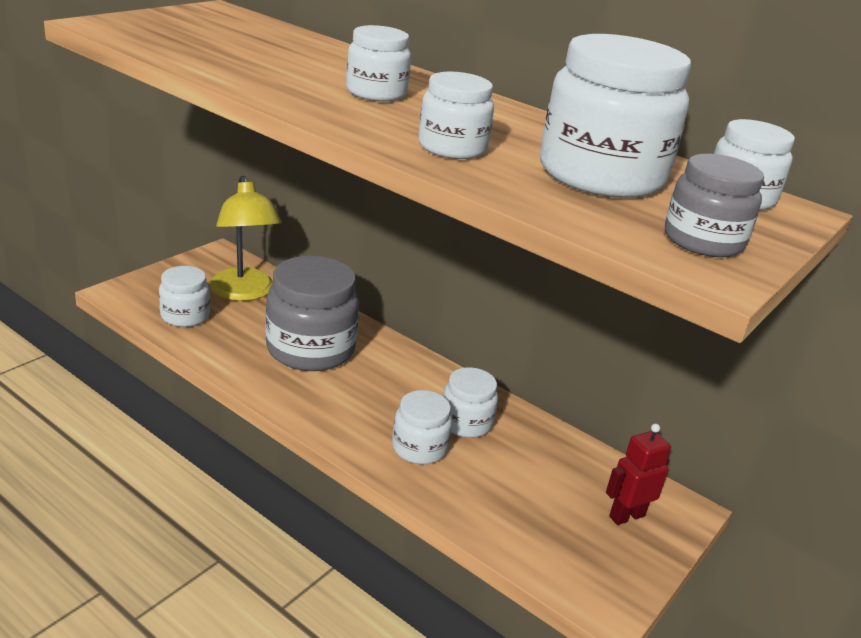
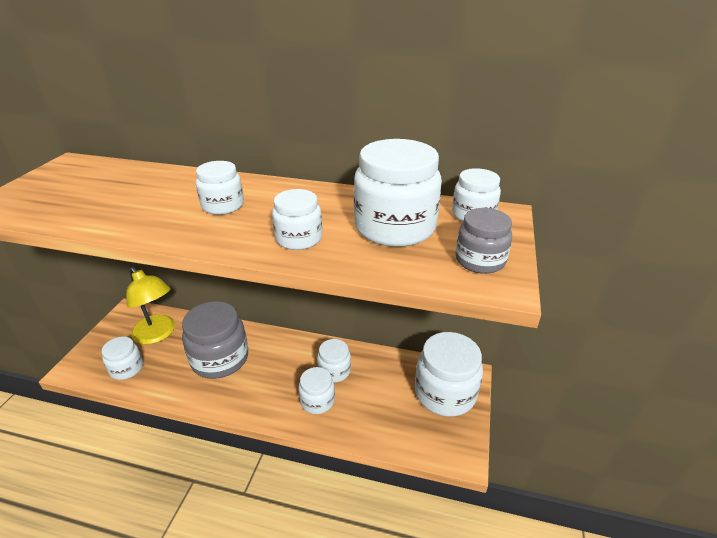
camera: 20 degrees left, 5 degrees up
red robot [606,423,671,525] -> white jar [415,332,483,417]

